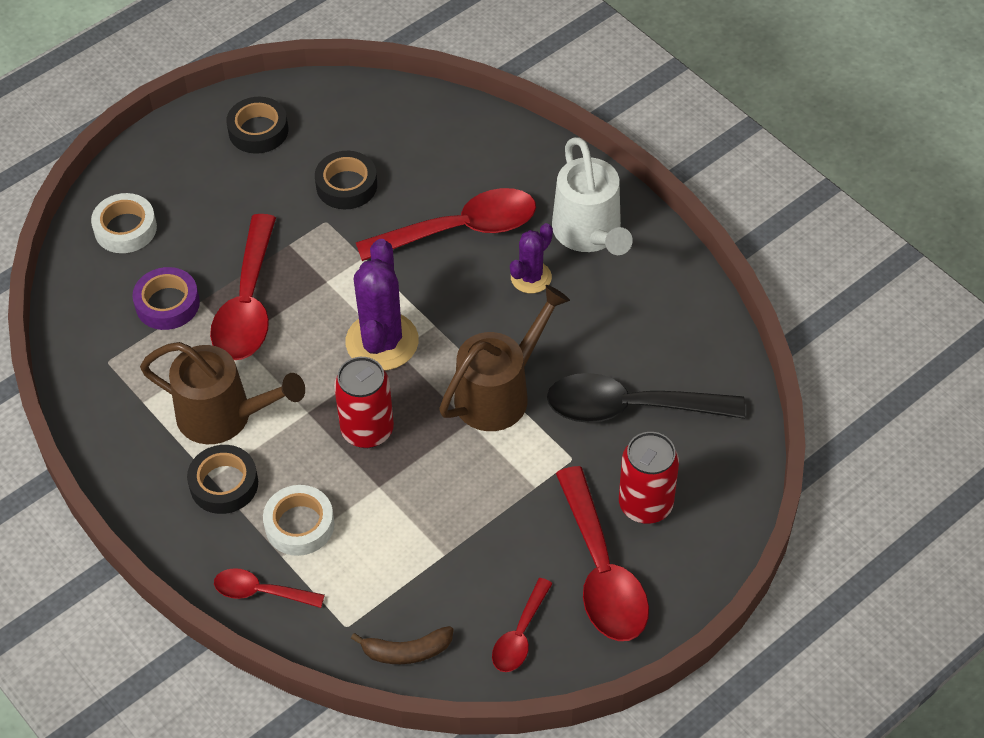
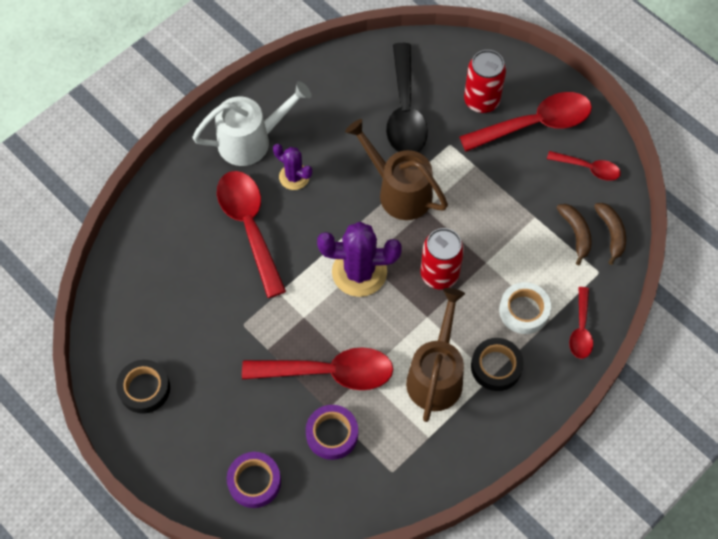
camera: 95 degrees left, 10 degrees up
white tape [91,193,157,253] -> purple tape [227,452,281,508]
black tape [315,151,377,209] -> none
none -> brown banana [557,204,592,266]

